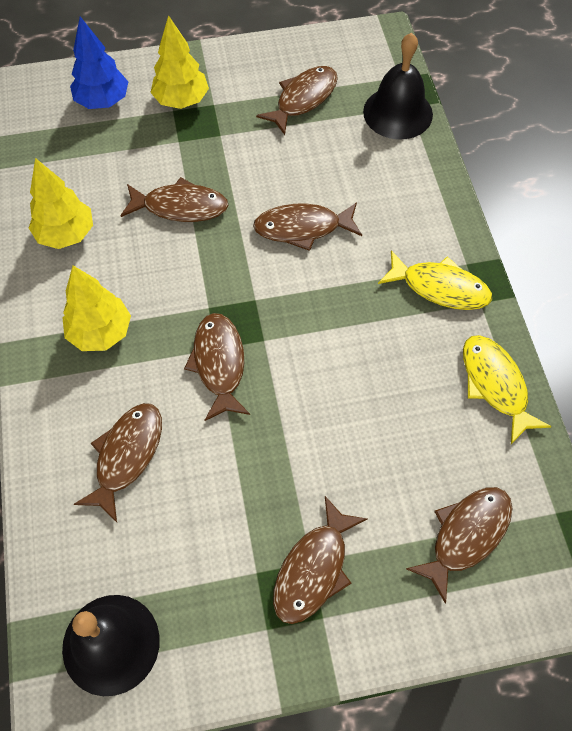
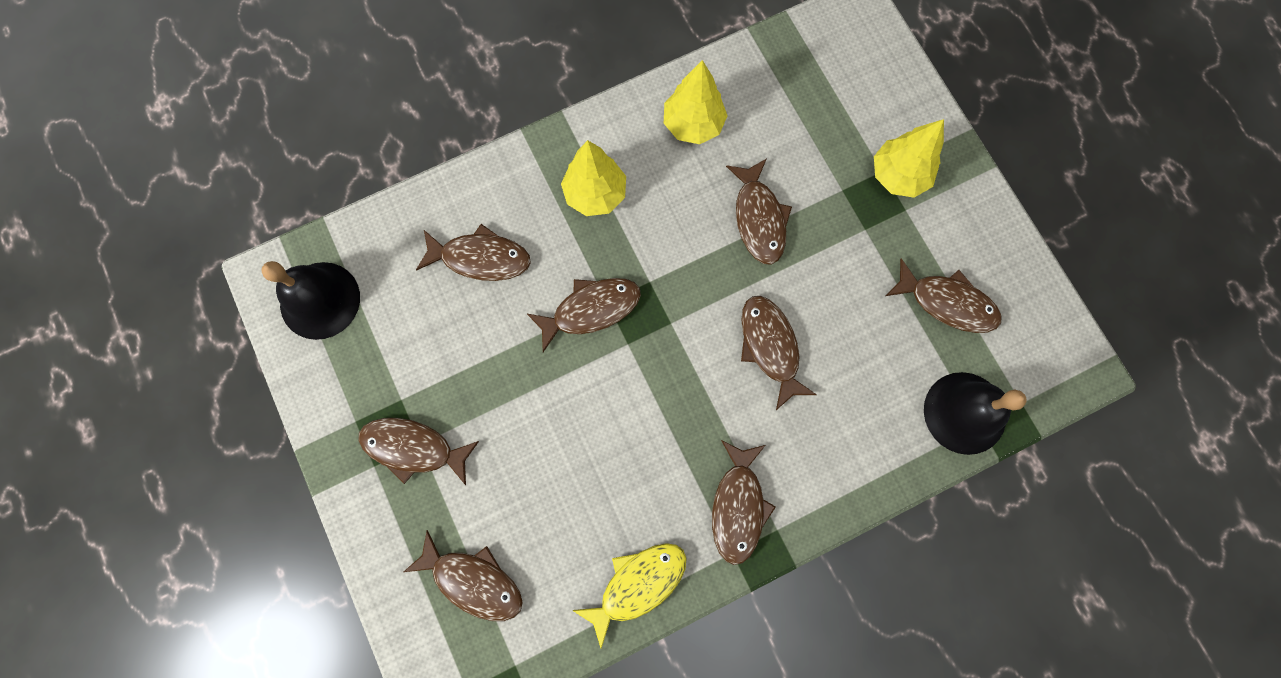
camera: 75 degrees right, 15 degrees up
blue tree [70,16,128,109] -> none
yellow fish [378,250,492,310] -> brown fish [712,440,776,565]

